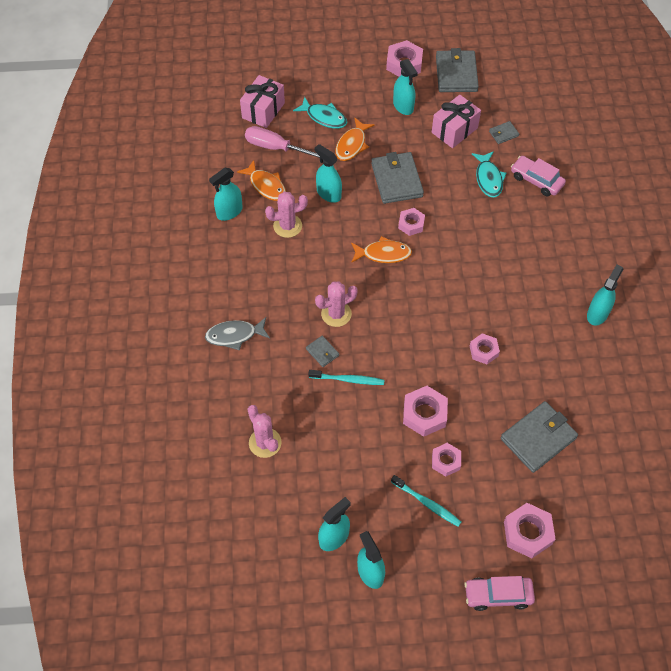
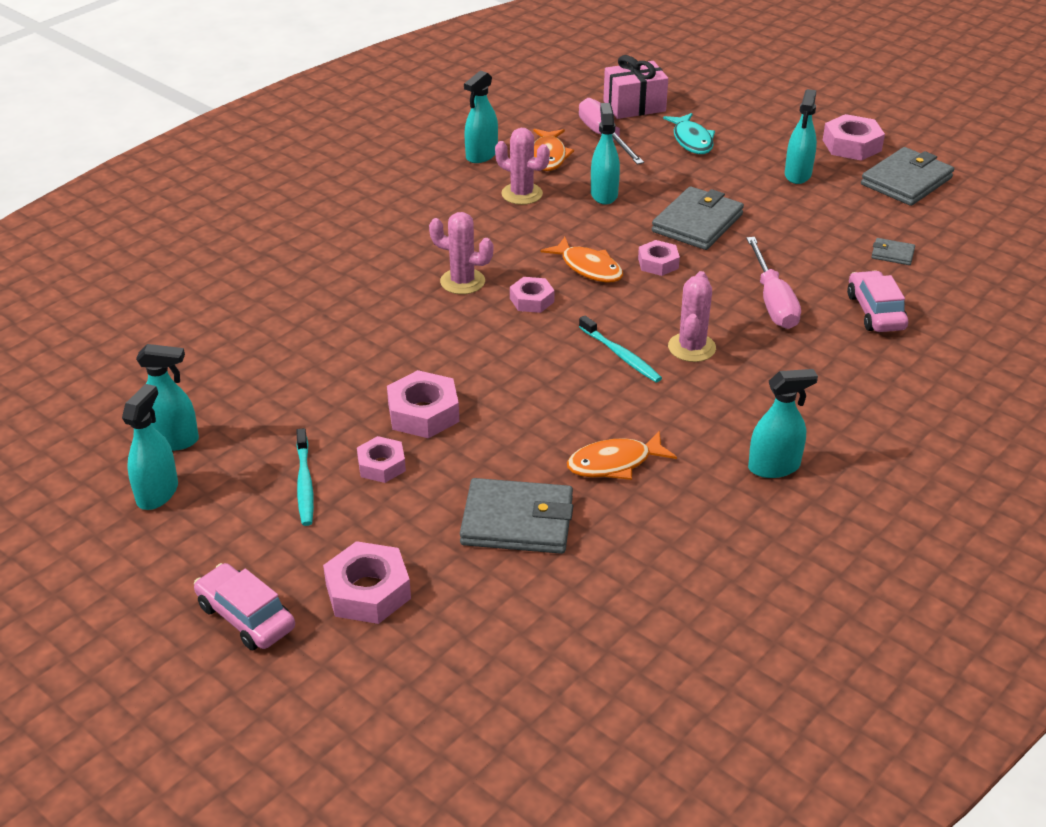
camera: 45 degrees right, 20 degrees down
grey fish [205,317,270,351] -> none
turquoise spray bottle [209,168,243,221] -> turquoise spray bottle turned 60 degrees counterclockwise [464,70,498,163]
pink cactus [247,405,282,458] -> pink cactus moved to [668,271,716,362]
grey wallet [306,336,339,367] -> none
turquoise toothbrush [308,370,384,385] -> turquoise toothbrush moved to [579,315,662,382]
orange fish [335,117,374,161] -> orange fish moved to [567,430,677,480]
pink gift [432,95,481,148] -> none
pink nut [470,333,500,364] -> pink nut moved to [510,277,555,313]
turquoise fish [472,151,507,198] -> none
none -> pink screwdriver [746,237,801,329]

